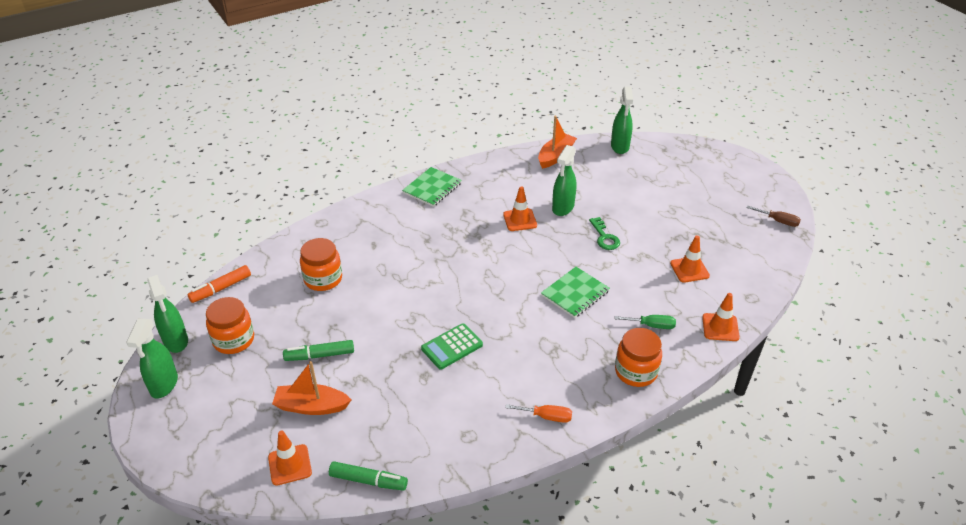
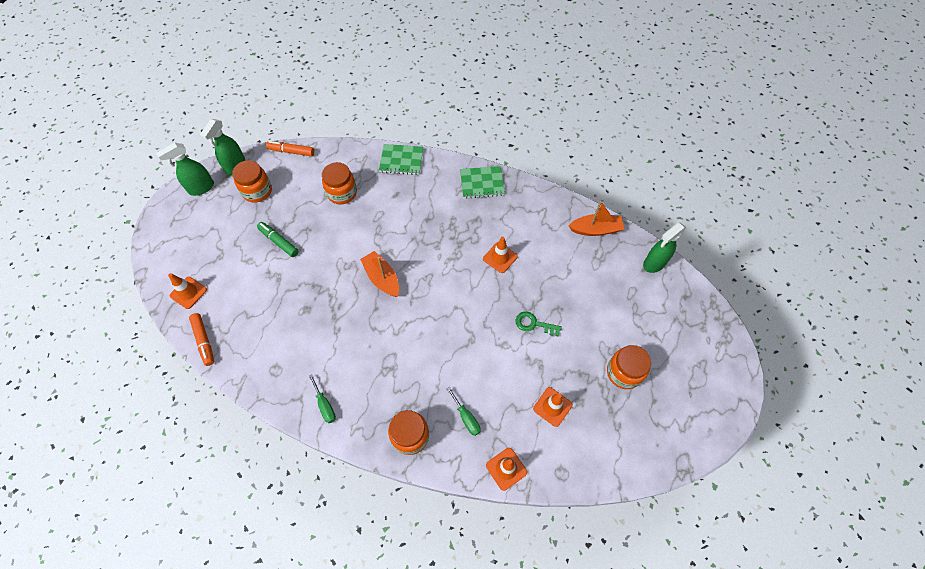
camera: 50 degrees right, 20 degrees up
orange boat [272,361,351,415] -> orange boat moved to [360,251,399,297]
green marker [329,461,408,490] -> orange marker [189,313,214,366]
green calculator [421,323,483,370] -> none
orange screwdriver [505,404,572,423] -> green screwdriver [309,374,336,423]
green notebook [541,267,610,318] -> green notebook moved to [379,144,423,175]
green spray bottle [552,145,576,216] -> none
green key [589,217,620,250] -> green key turned 75 degrees clockwise [516,312,562,337]
brown screwdriver [747,206,801,227] -> none
none -> orange jar [607,345,651,389]

